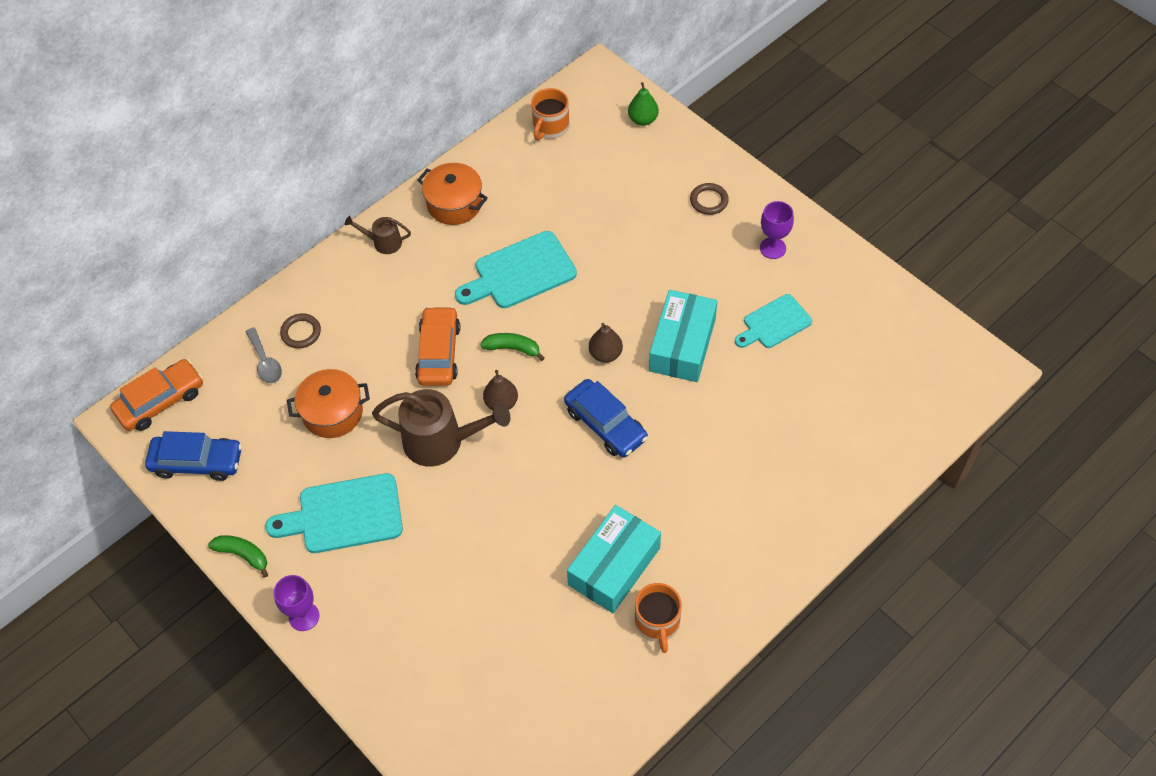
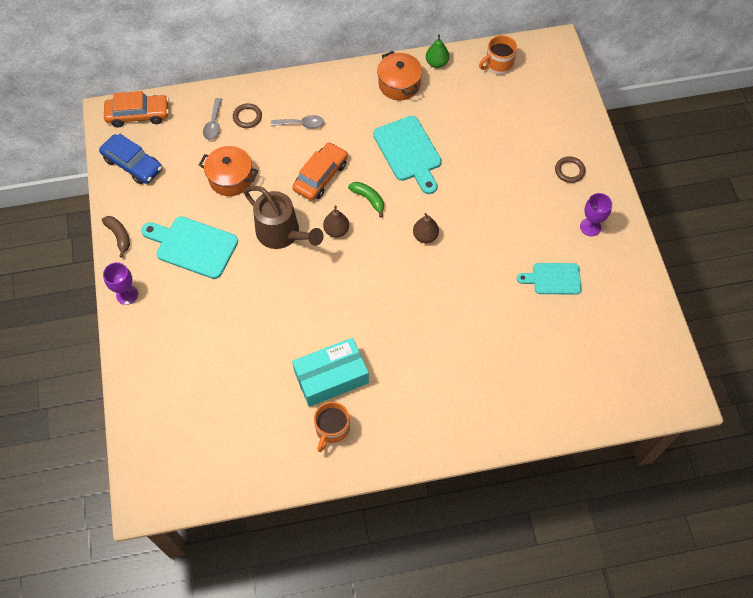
camera: 30 degrees right, 5 degrees up
green banana [208,535,268,578] -> brown banana [102,216,130,258]
brown watering can [345,216,411,254] -> none
turquoise cutting board [455,231,577,308] -> turquoise cutting board turned 120 degrees counterclockwise [373,116,442,194]
blue car [564,379,648,458] -> none
green pear [628,82,659,126] -> green pear moved to [426,34,449,68]
turquoise box [649,290,717,382] -> none
none -> grey spoon [271,115,324,129]

